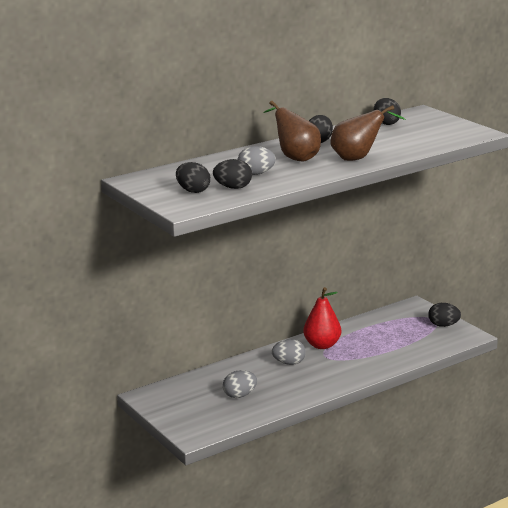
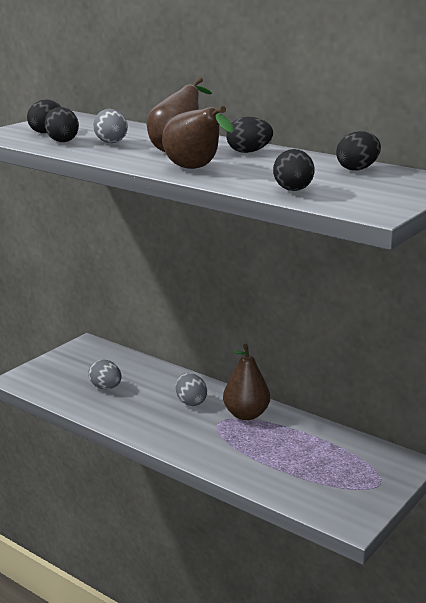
camera: 70 degrees right, 0 degrees up
red pear [303,287,341,349] -> brown pear [223,344,270,420]
black egg [428,303,461,327] -> black egg moved to [273,149,315,191]

